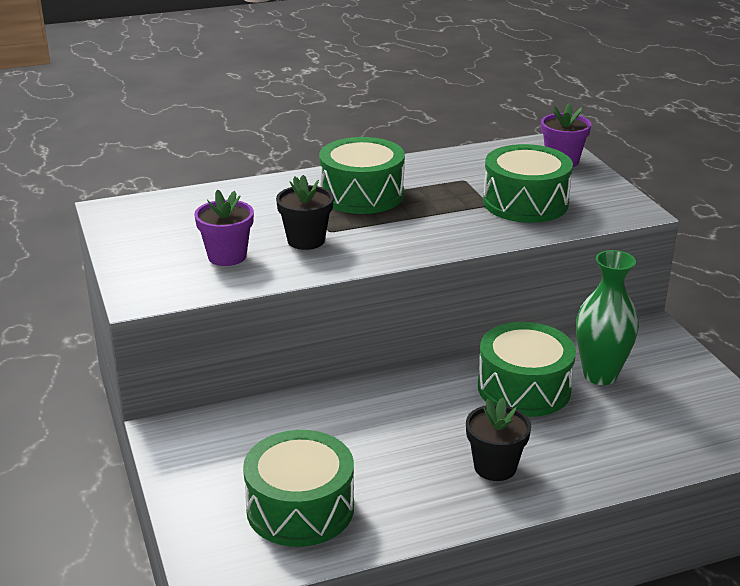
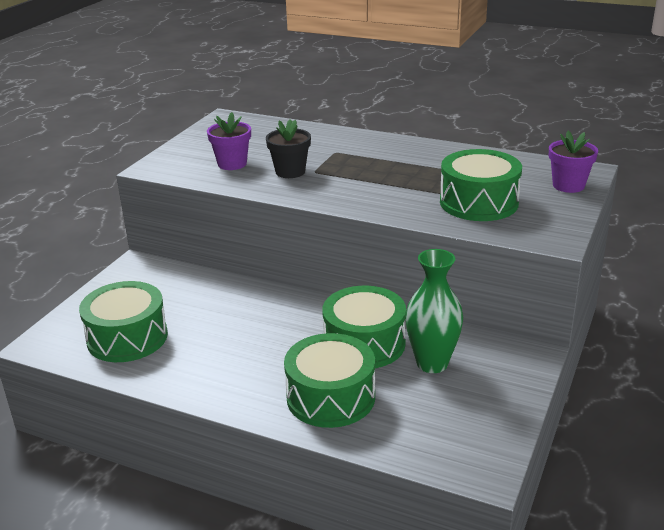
camera: 45 degrees right, 0 degrees up
green drum [319,137,405,214] -> green drum moved to [284,333,375,428]
black flower pot [466,398,531,481] -> none

